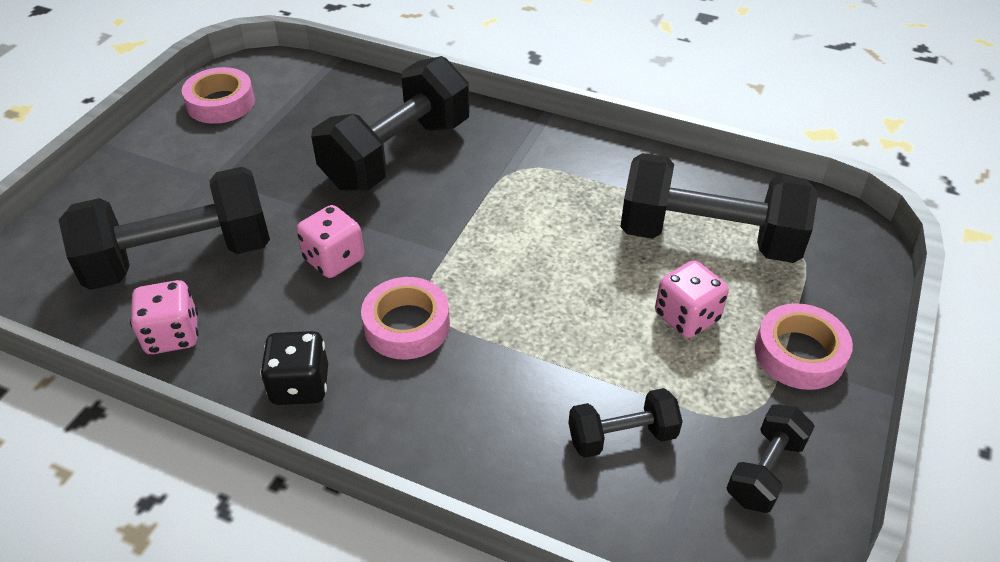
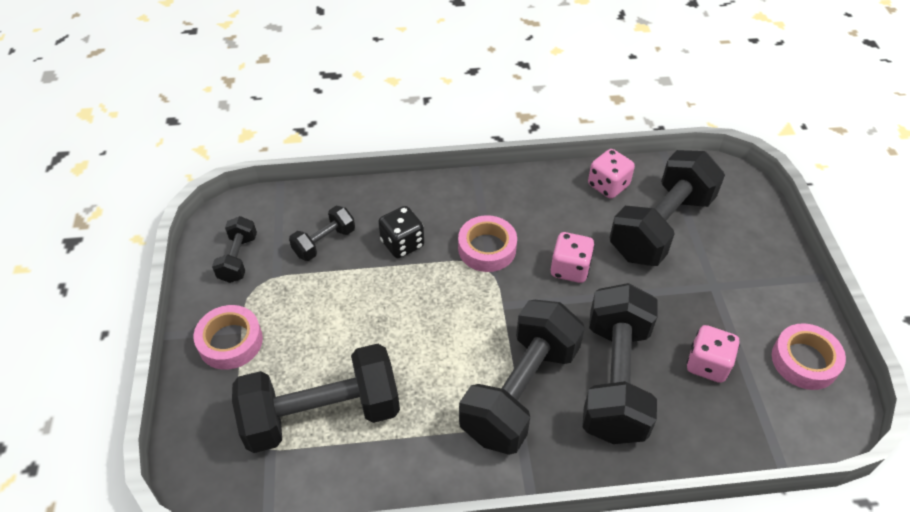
camera: 150 degrees right, 5 degrees up
black dice [260,331,328,405] -> black dice moved to [378,206,424,258]
pink dice [655,260,729,338] -> pink dice moved to [687,325,740,383]
none -> black dumbbell [459,300,585,455]

